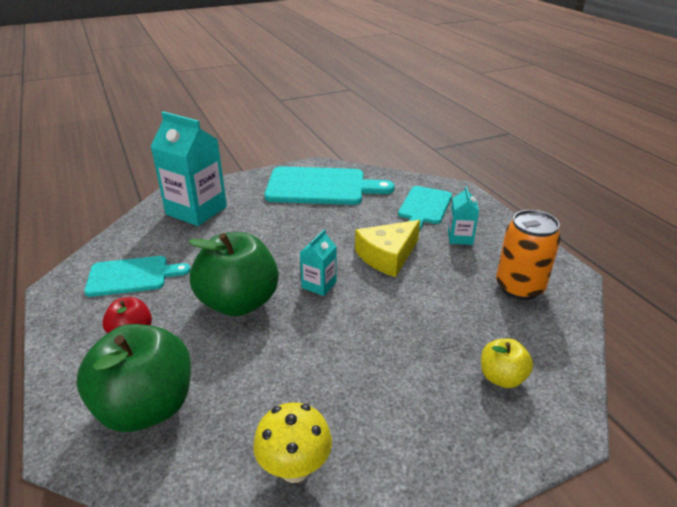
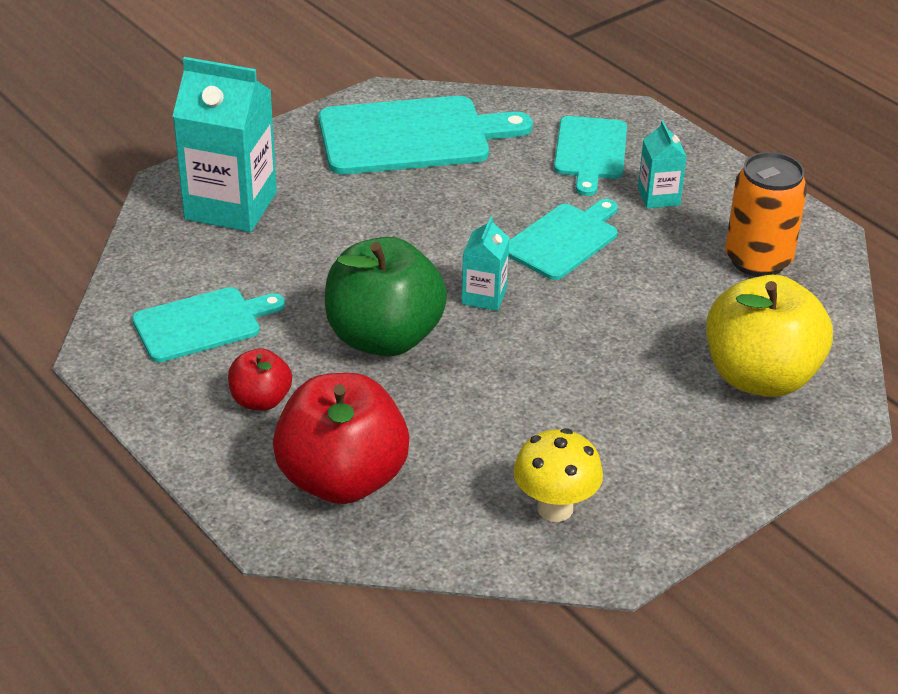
camera: 15 degrees left, 5 degrees up
green apple [77,324,191,432] -> red apple [273,373,409,504]
yellow cheese [355,220,420,277] -> turquoise cutting board [509,199,618,280]
yellow apple [481,338,533,388] -> yellow apple [706,275,833,397], size x1.98

